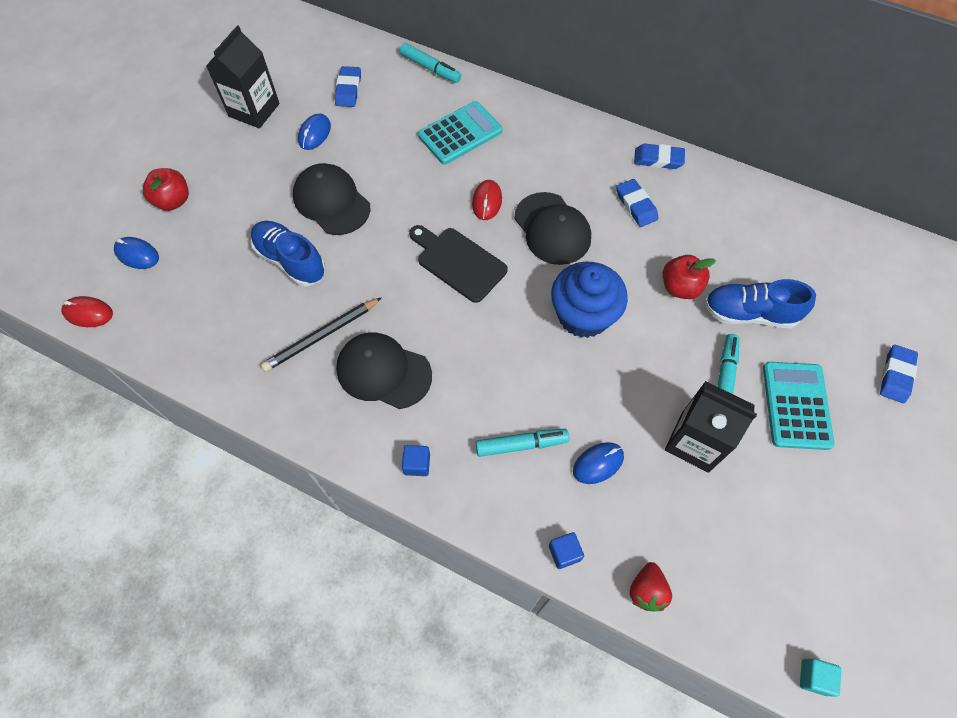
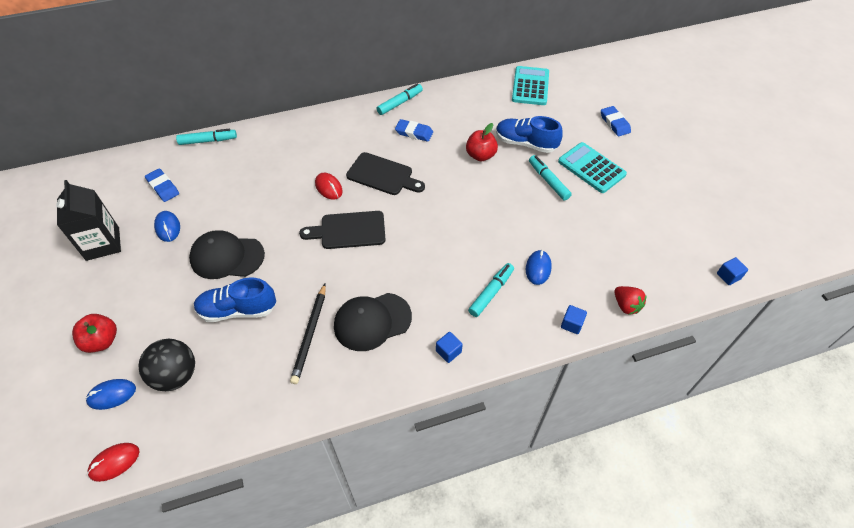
camera: 45 degrees left, 10 degrees down
turquoise calculator [418,101,502,165] -> turquoise calculator moved to [512,66,549,105]
black cap [514,192,591,265] -> black cutting board [346,152,425,195]
blue cupcake [551,262,628,338] -> none
blue eraser [634,144,685,169] -> turquoise marker [377,84,423,115]
black carton [665,381,757,473] -> none
blue shoe [704,279,816,328] -> blue shoe turned 60 degrees clockwise [496,116,563,153]
turquoise cube [800,659,841,697] -> blue cube [717,257,748,285]
none -> black ball [139,339,195,391]

